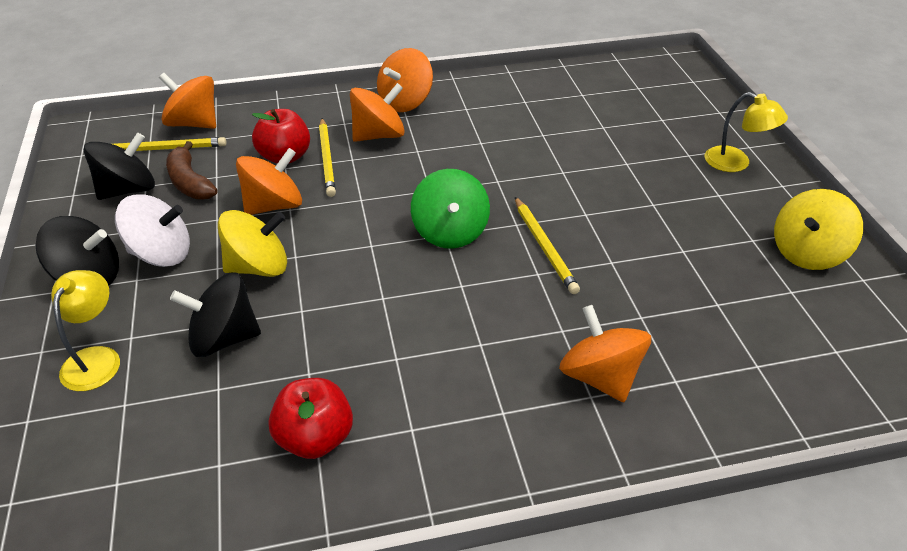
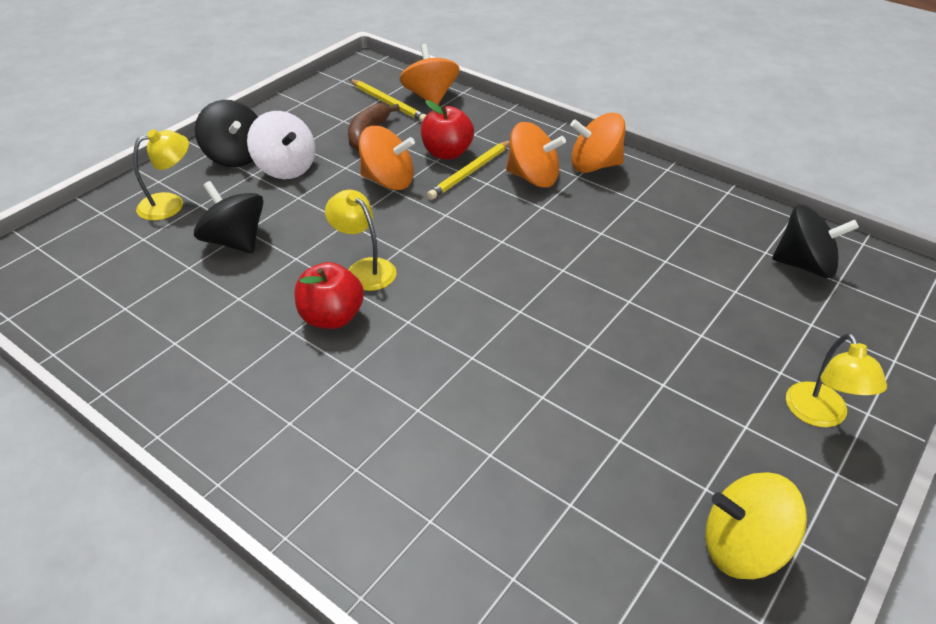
camera: 50 degrees right, 0 degrees up
black spinning top [84,132,155,200] -> black spinning top moved to [772,205,859,278]
yellow spinning top [218,210,287,277] -> none
red apple [269,378,353,459] -> red apple moved to [295,262,364,329]
green spinning top [411,169,490,249] -> none
yellow pencil [515,197,580,294] -> none
orange spinning top [559,305,651,402] -> none
none -> yellow lamp [325,190,396,291]

